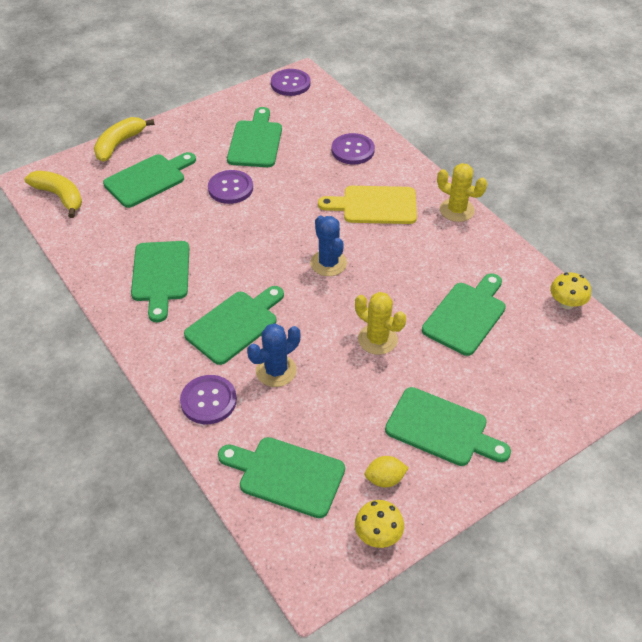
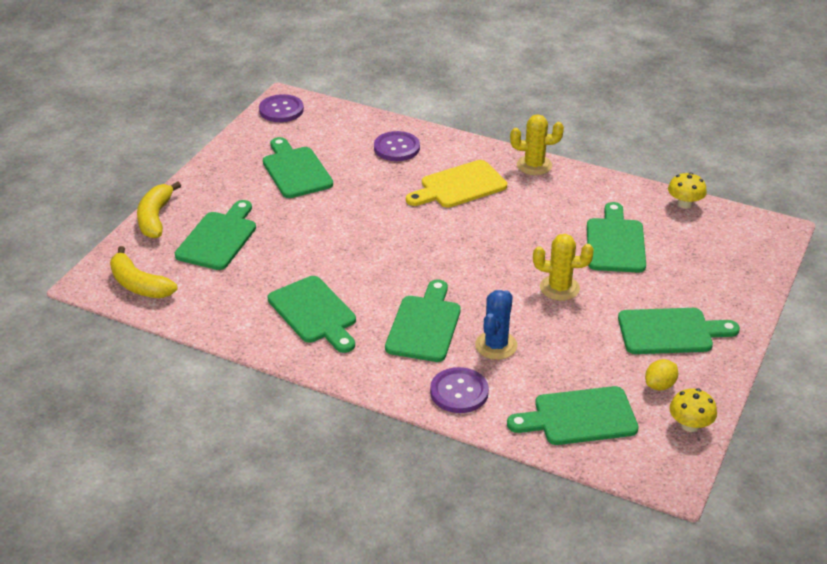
camera: 30 degrees left, 10 degrees down
yellow banana [25,171,82,218] -> yellow banana turned 150 degrees counterclockwise [110,246,177,298]
purple button [208,170,253,204] -> none
blue cactus [310,215,347,276] -> none

